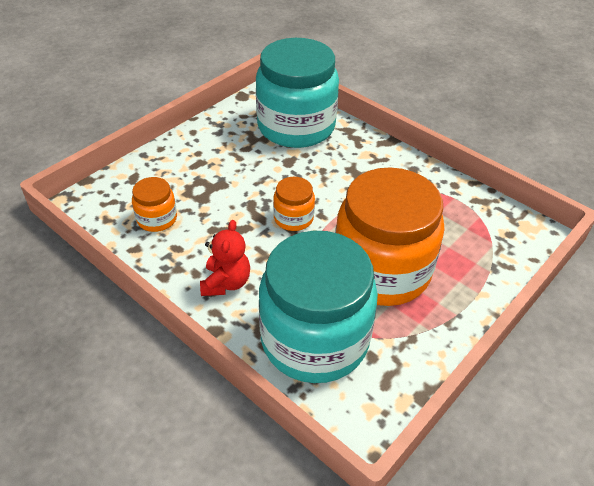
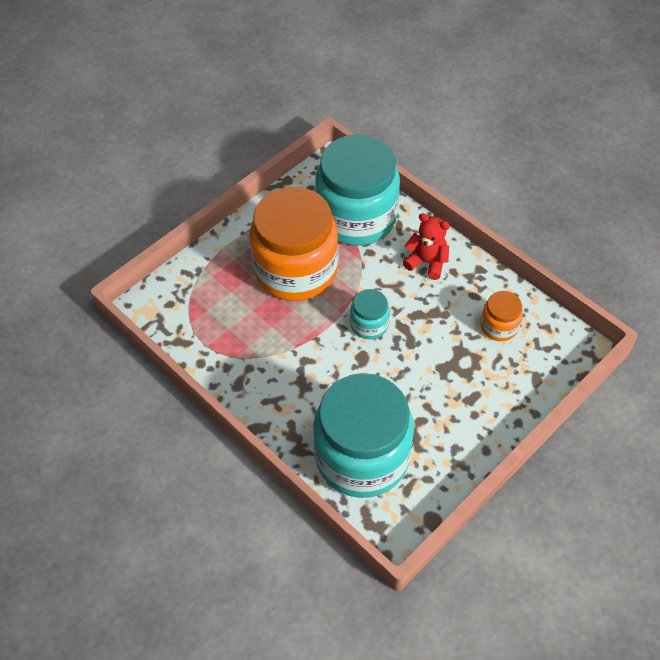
camera: 175 degrees left, 10 degrees up
red teddy bear [200,220,250,296] -> red teddy bear turned 105 degrees clockwise [403,213,450,280]
orange jar [273,177,315,231] -> turquoise jar [350,289,390,339]

